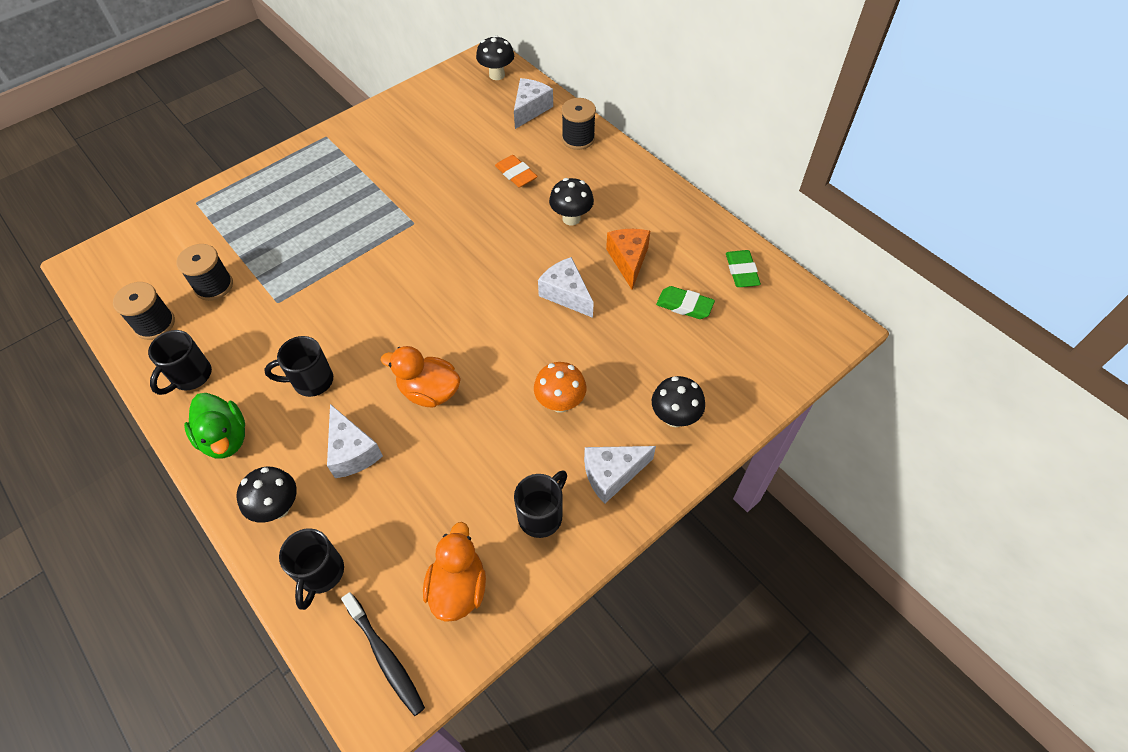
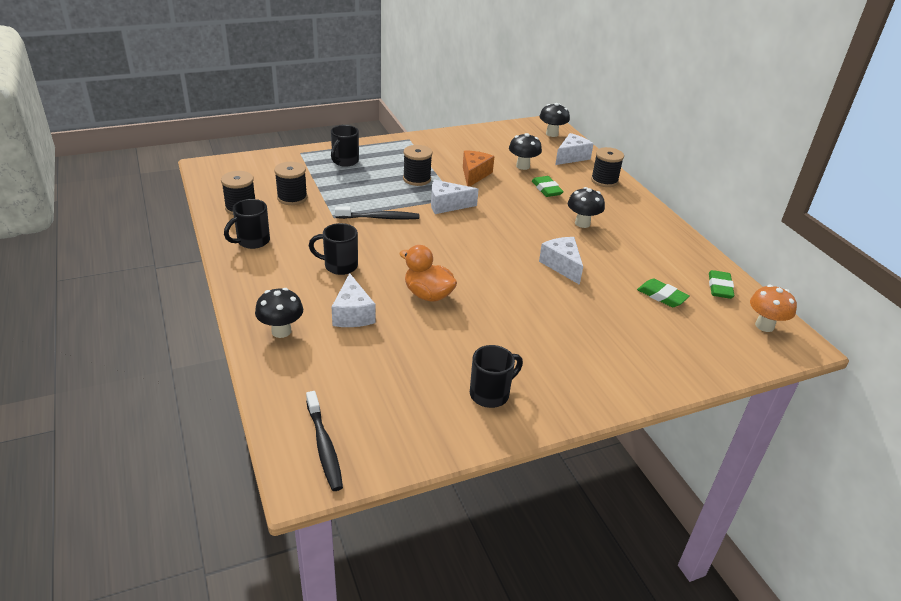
camera: 15 degrees right, 20 degrees down
green duck [184,393,245,459] -> none
black mug [279,528,344,610] -> black mug moved to [331,125,359,167]
orange duck [423,522,486,622] -> none
orange eraser [495,155,538,187] -> green eraser [532,176,564,197]
orange mushroom [534,362,586,413] -> orange mushroom moved to [750,285,797,332]
white cheese [584,446,656,504] -> white cheese moved to [431,180,479,214]
orange cheese [606,229,650,290] -> orange cheese moved to [463,150,494,187]
black mushroom [652,376,705,427] -> black mushroom moved to [509,133,542,170]
none -> black toothbrush [335,206,419,220]
none -> black spool [403,145,432,186]

